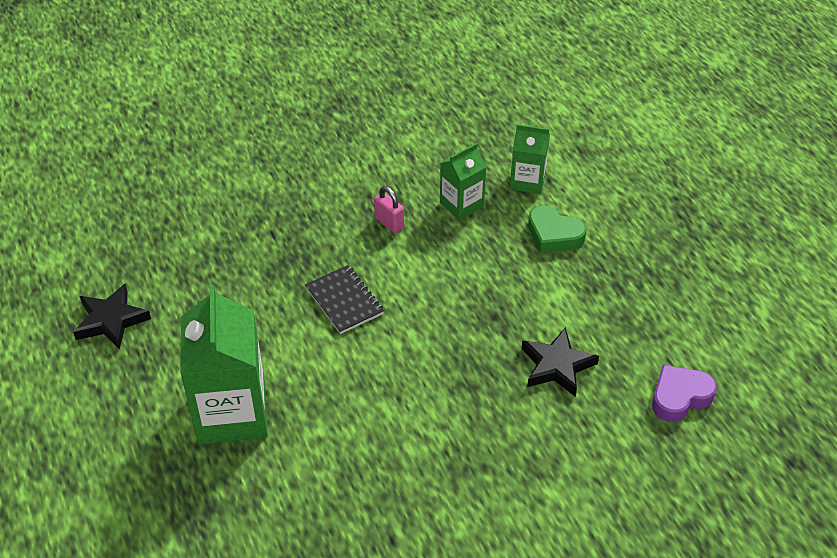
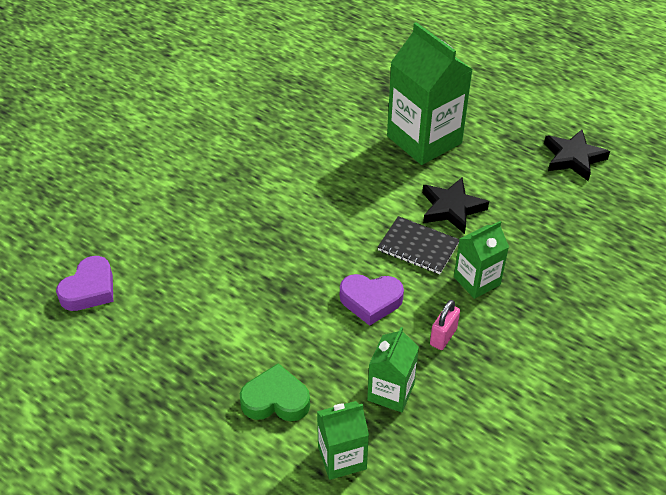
camera: 150 degrees right, 0 degrees up
pink padlock [374,186,404,233] -> pink padlock turned 75 degrees counterclockwise [430,300,460,350]
black star [522,327,599,397] -> black star moved to [422,177,489,234]
none -> purple heart [340,274,404,326]
none -> green carton [454,221,509,299]

